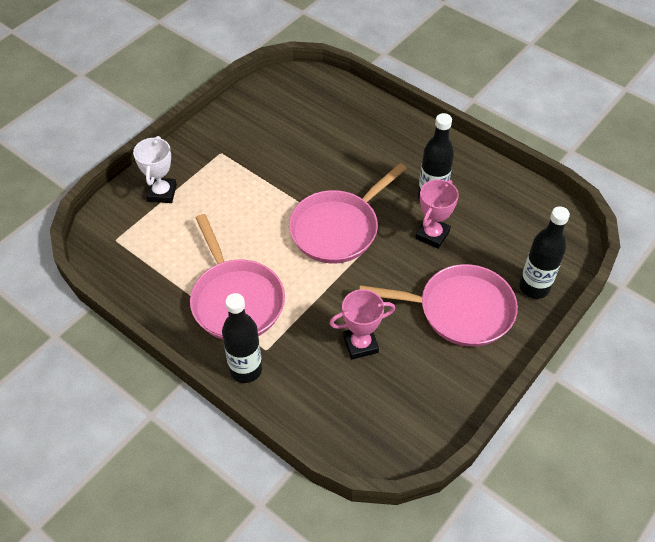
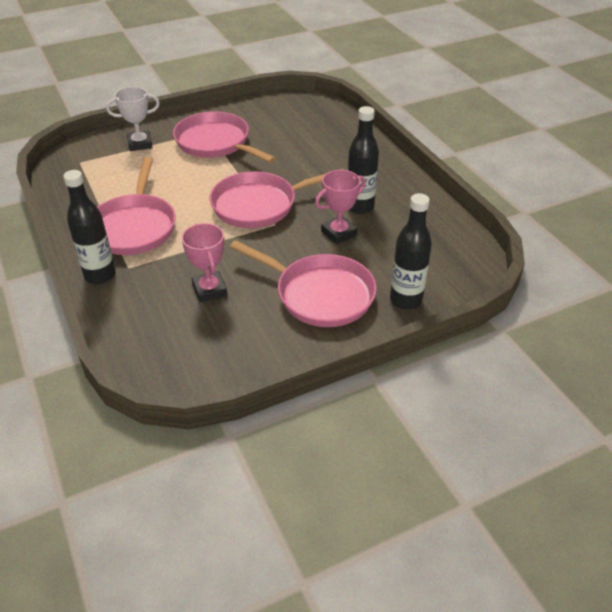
camera: 25 degrees right, 10 degrees down
white trophy [133,136,177,203] -> white trophy turned 45 degrees clockwise [106,87,160,151]
pink trophy [329,289,395,360] -> pink trophy turned 60 degrees clockwise [182,223,227,302]
none -> pink pan [173,111,276,163]

